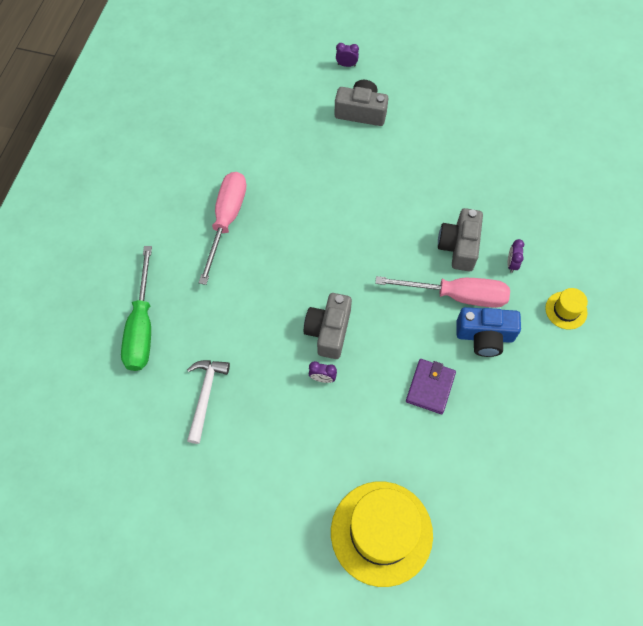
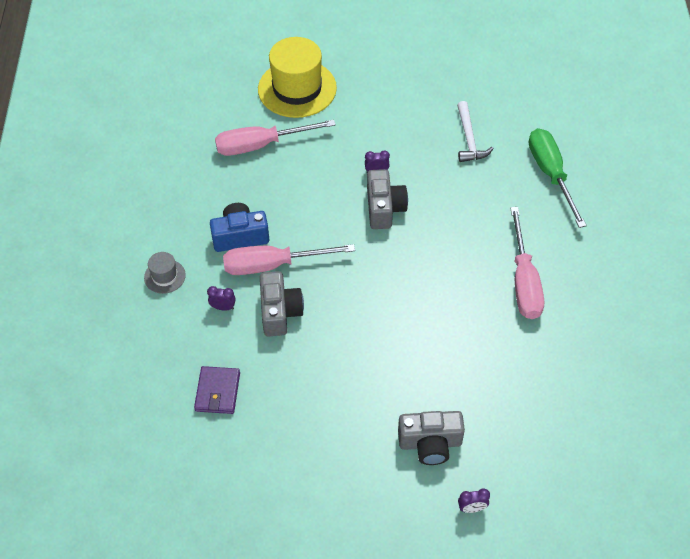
camera: 165 degrees right, 10 degrees down
purple wallet [406,359,456,414] -> purple wallet moved to [194,366,240,414]
purple clock [507,239,524,273] -> purple clock turned 75 degrees counterclockwise [207,286,236,311]
yellow hat [545,288,588,330] -> grey hat [144,252,186,294]
none -> pink screwdriver [215,120,336,156]

